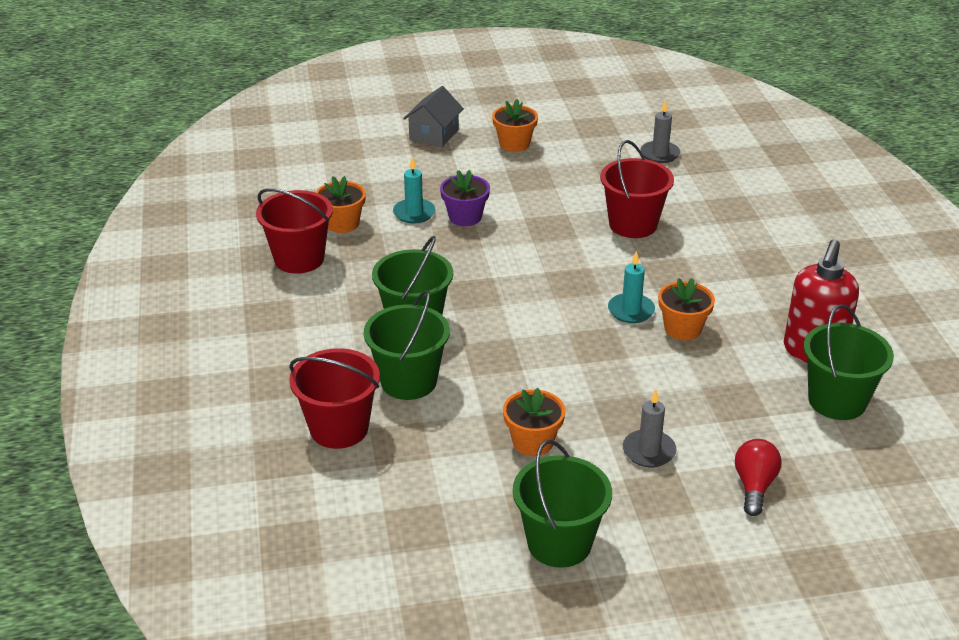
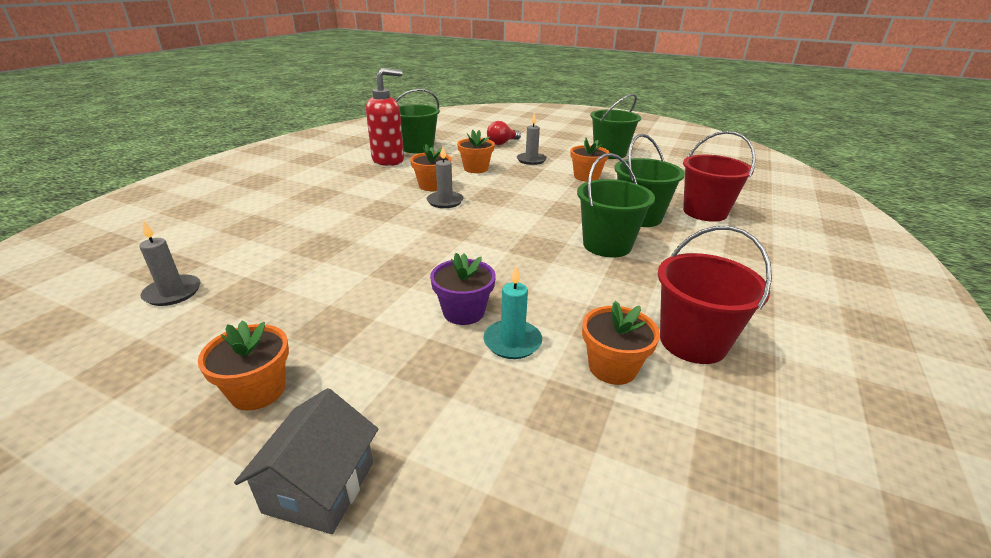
camera: 145 degrees left, 5 degrees down
grey house [403,86,464,147] -> grey house turned 45 degrees counterclockwise [234,388,378,534]
red bucket [600,140,674,238] -> none
turquoise candle [608,251,655,323] -> grey candle [426,147,464,208]
none -> orange flower pot [457,130,495,173]

